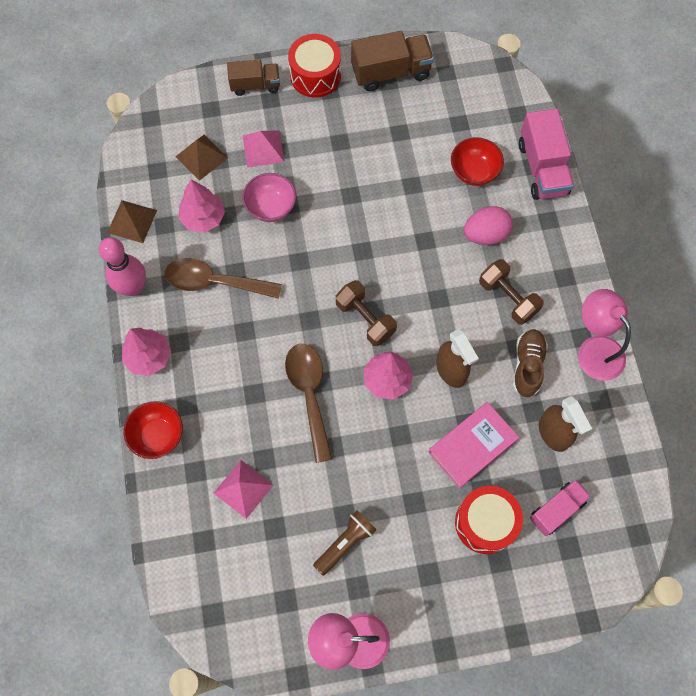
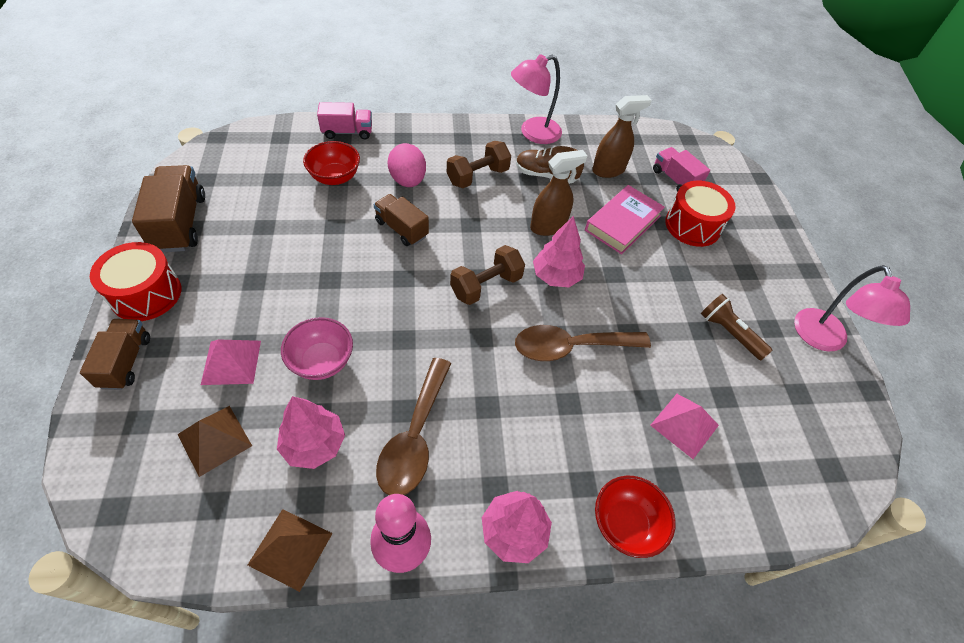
camera: 90 degrees left, 15 degrees down
pink book [428,402,519,489] -> pink book turned 75 degrees clockwise [585,185,665,255]
pink truck [519,109,574,200] -> pink truck [317,102,372,139], size x0.65
none -> brown truck [374,194,429,246]

